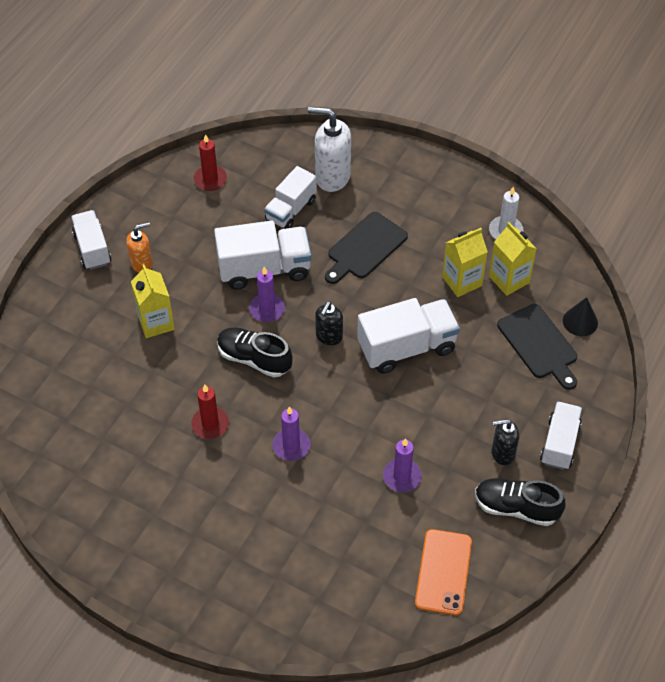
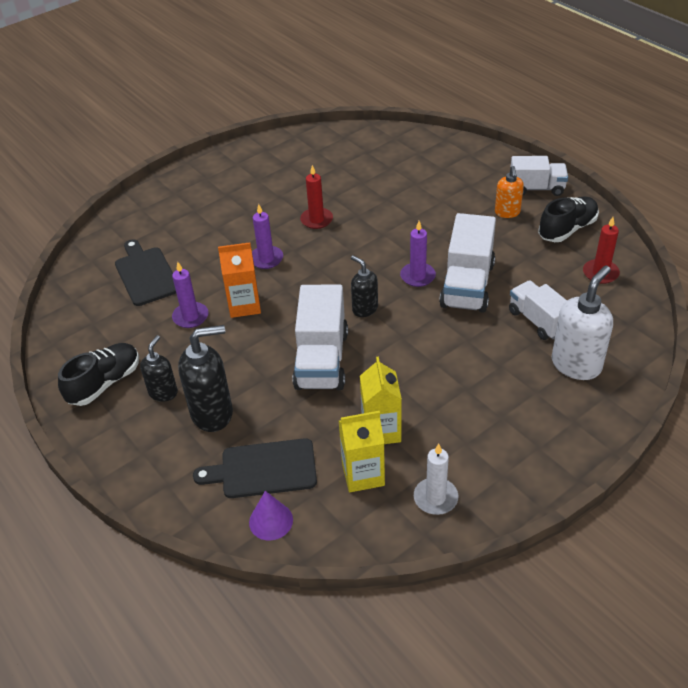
camera: 115 degrees right, 10 degrees down
yellow carton [131,264,175,338] -> none
black shoe [217,328,293,377] -> black shoe moved to [538,197,599,242]
black cutting board [325,212,408,284] -> black cutting board moved to [115,239,176,306]
orange phone [415,529,472,615] -> none
white truck [540,401,582,470] -> none
black cone [563,297,598,336] -> purple cone [249,491,293,541]
none -> black soap dispenser [178,325,233,432]
none -> orange carton [218,242,261,318]

